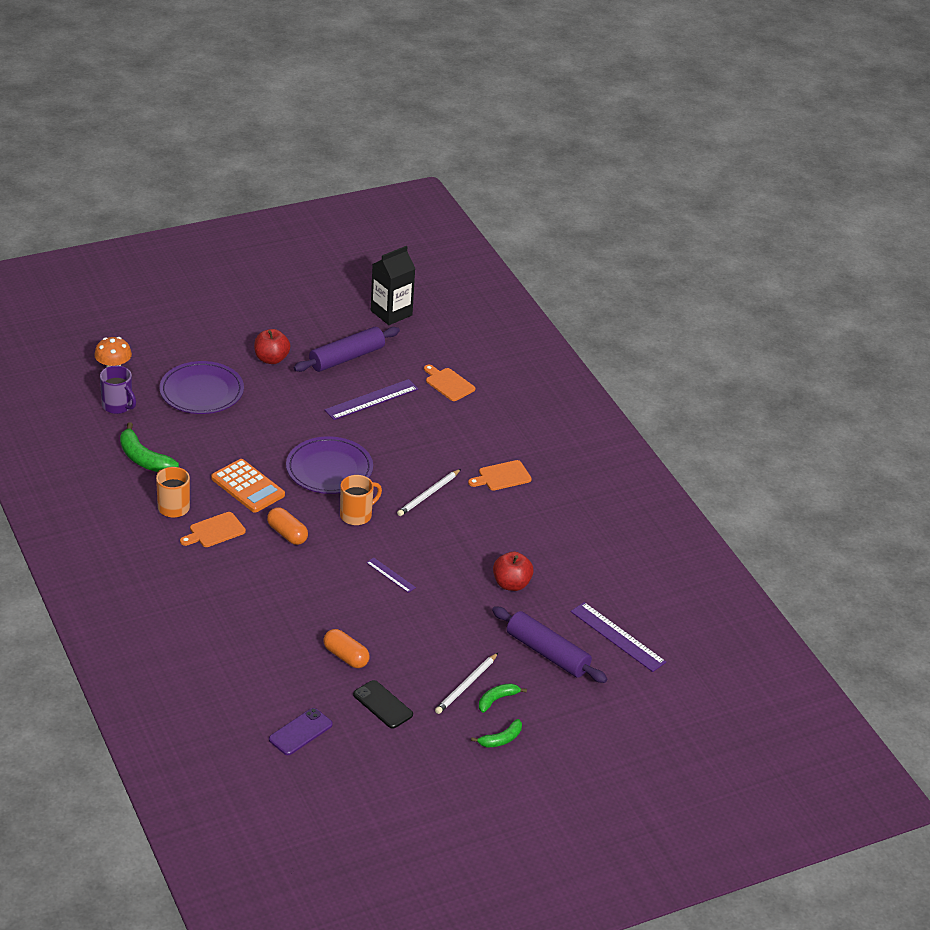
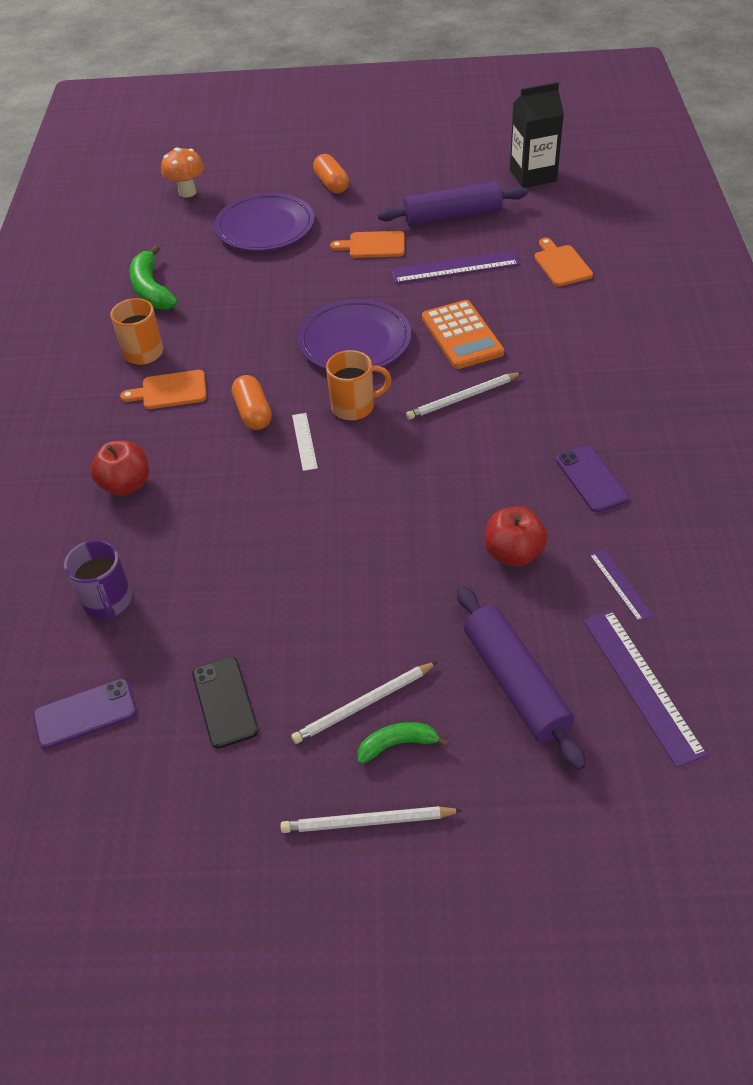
camera: 30 degrees right, 10 degrees up
purple mug [100,366,136,414] -> purple mug moved to [64,540,132,621]
orange calculator [211,459,285,512] -> orange calculator moved to [422,300,504,369]
red apple [254,329,290,364] -> red apple moved to [91,441,149,496]
orange capsule [324,629,370,668] -> orange capsule moved to [313,154,349,193]
purple ruler [366,558,416,593] -> purple ruler moved to [589,549,653,622]
orange cutting board [468,460,532,491] -> orange cutting board moved to [330,231,404,258]
green banana [471,719,522,748] -> white pencil [280,806,462,833]
none -> white ruler [292,413,318,471]
none -> purple phone [556,446,629,512]

